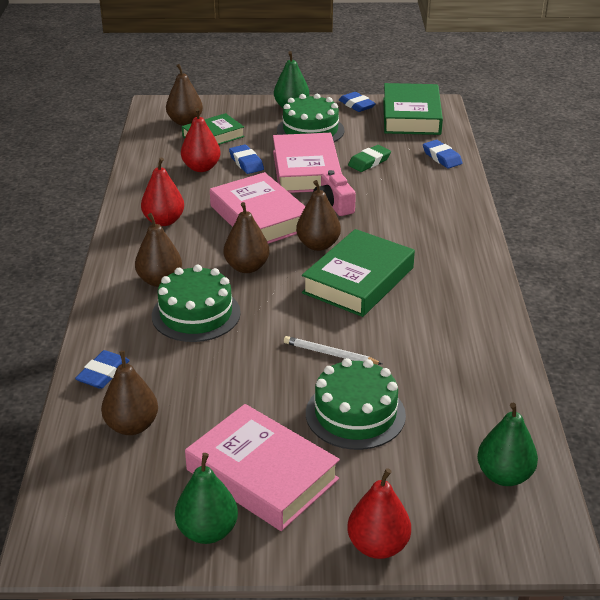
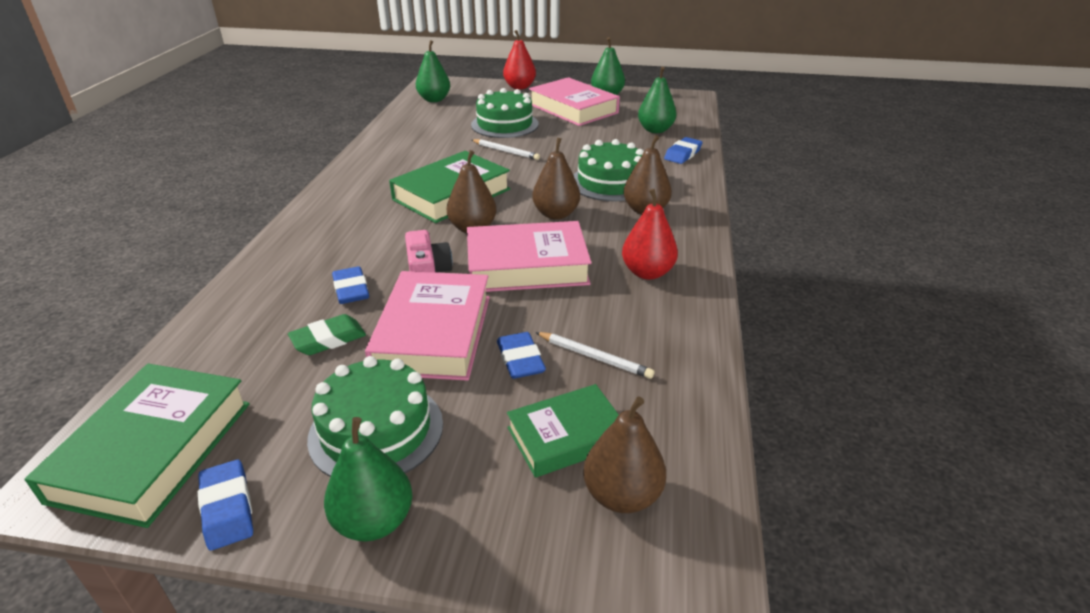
camera: 170 degrees left, 0 degrees up
brown pear [101,351,158,435] -> green pear [638,67,677,133]
red pear [181,108,221,172] -> white pencil [535,332,654,379]
pink book [210,172,306,244] -> pink book turned 75 degrees counterclockwise [467,221,592,292]
blue eraser [423,140,462,169] -> blue eraser moved to [332,266,369,304]

